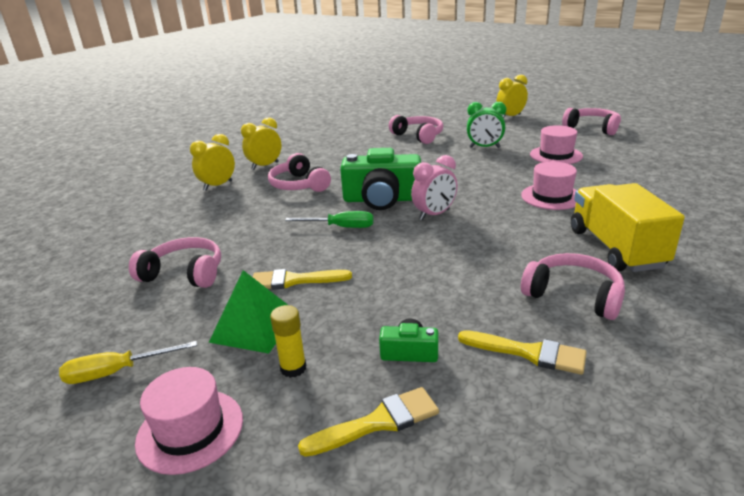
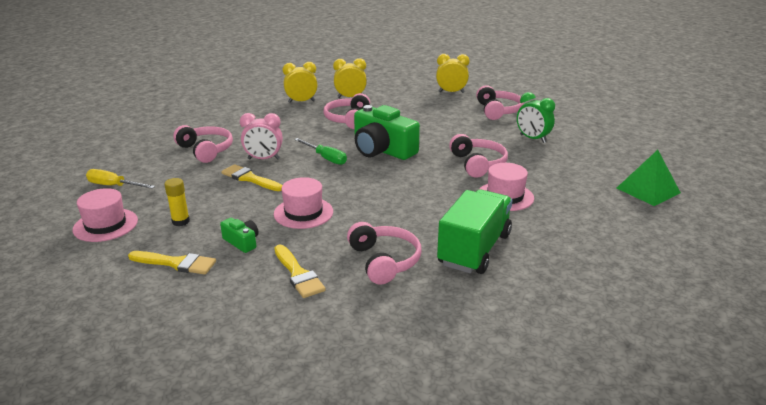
camera: 35 degrees right, 0 degrees up
green pyramid [209,270,288,354] -> green pyramid moved to [617,150,681,206]
pink clock [411,155,458,220] -> pink clock moved to [240,113,283,160]
yellow clock [497,75,528,118] -> yellow clock moved to [436,54,470,93]
pink hat [530,125,583,164] -> pink hat moved to [274,177,333,229]
pink headphones [562,108,621,135] -> pink headphones moved to [449,134,508,178]
yellow truck [571,183,685,272] -> green truck [437,189,513,274]

